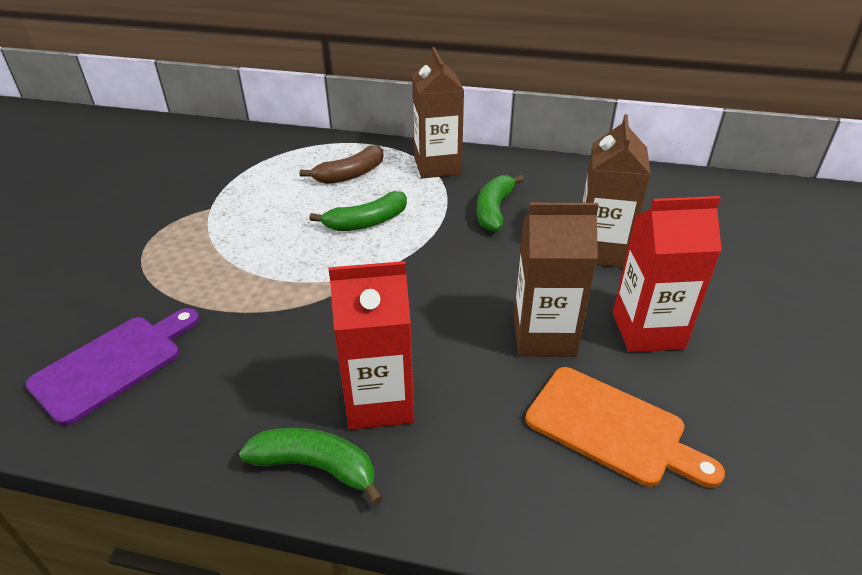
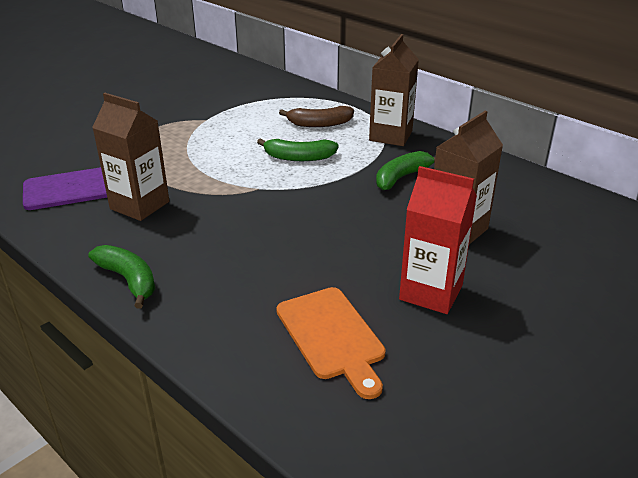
camera: 30 degrees right, 5 degrees down
red carton [329,261,414,430] -> none
brown carton [514,203,599,357] -> brown carton moved to [92,93,169,221]

